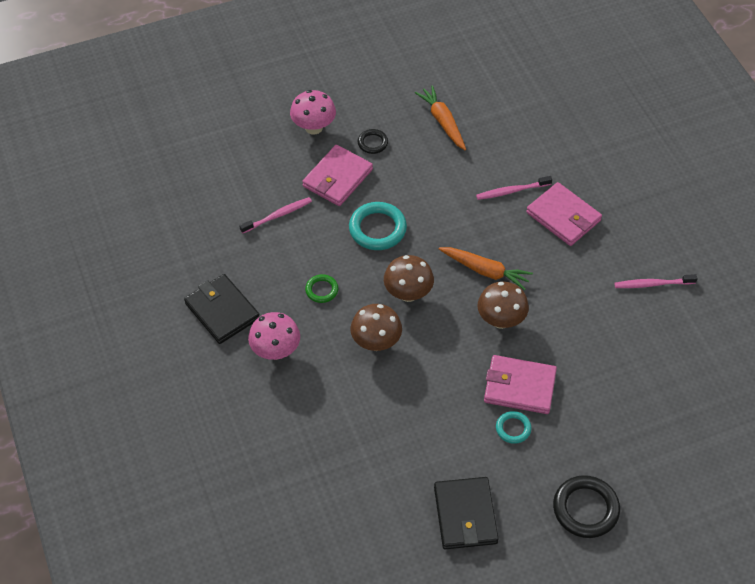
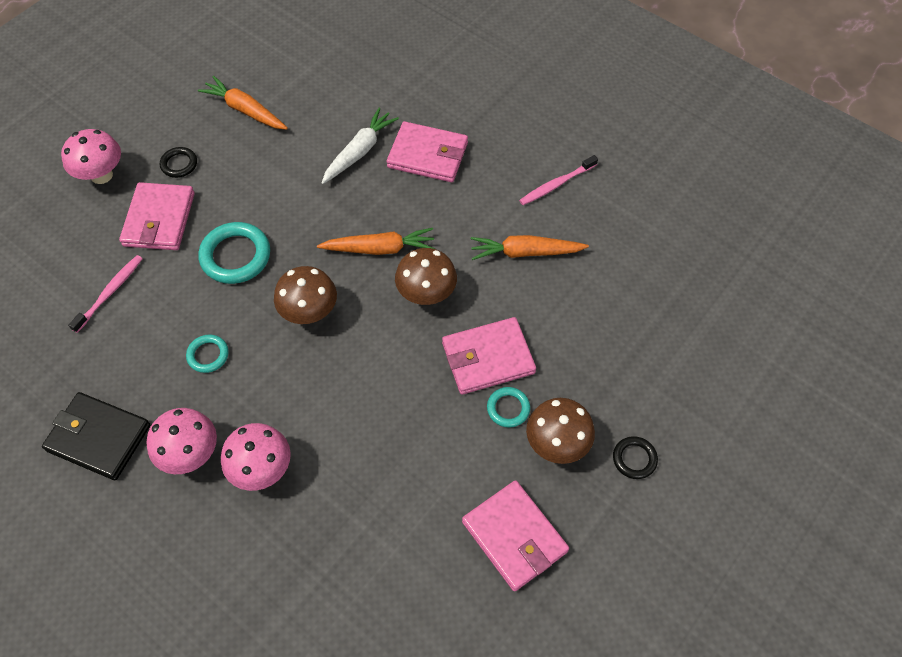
camera: 30 degrees left, 5 degrees up
green ring [305,274,338,303] -> turquoise ring [186,335,229,373]
brown mushroom [350,304,402,351] -> brown mushroom moved to [526,398,595,464]
black wallet [434,477,499,549] -> pink wallet [462,480,569,591]
pink toothbrush [476,176,552,200] -> white carrot [321,108,399,184]
black ring [553,475,620,538] -> black ring [613,436,658,479], size x0.56
none -> pink mushroom [221,423,291,491]
none -> orange carrot [471,235,589,260]

